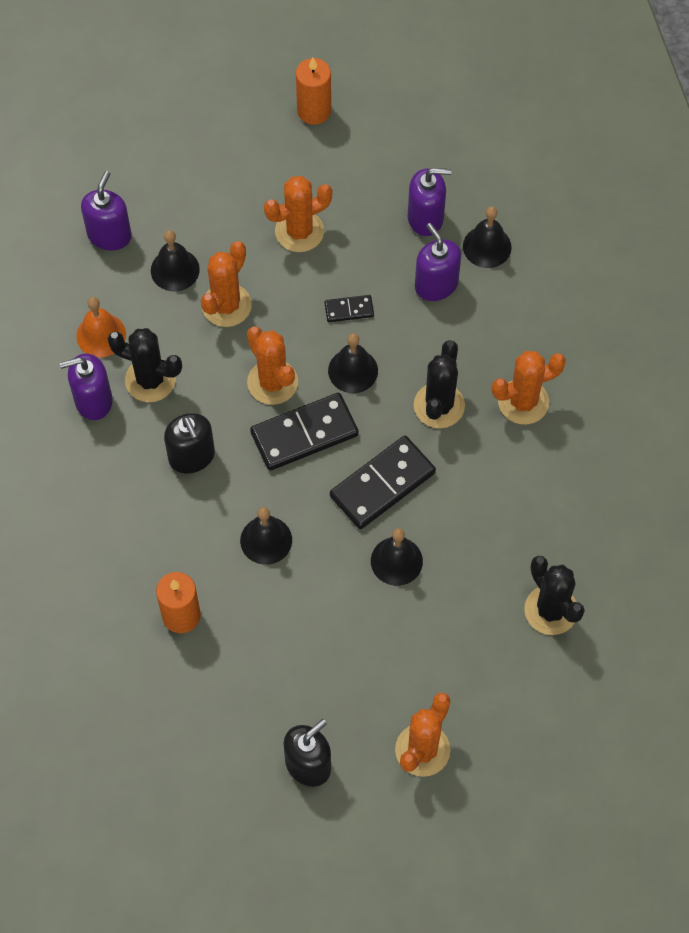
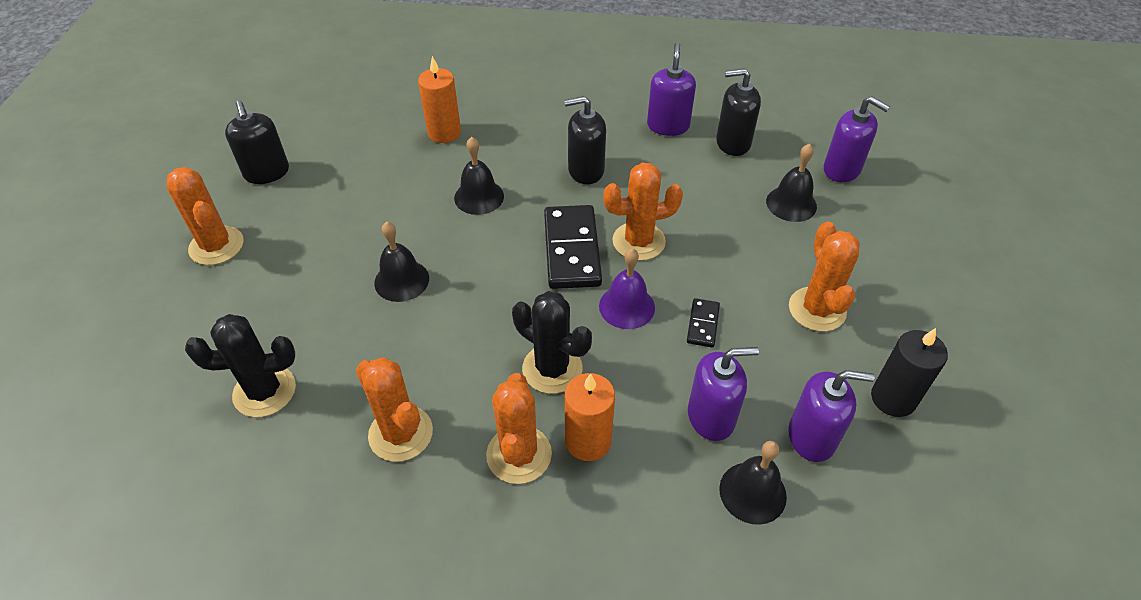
camera: 110 degrees right, 15 degrees down
orange bell [76,297,126,357] -> black soap dispenser [716,69,761,156]
black cactus [107,328,182,402] -> none
orange cactus [201,241,252,327] -> orange cactus moved to [356,357,433,462]
orange candle [296,58,331,125] -> orange candle moved to [565,373,615,461]
black bell [328,333,378,393] -> purple bell [599,248,655,329]
black domino [330,436,436,529] -> none
purple soap dispenser [408,168,451,236] -> purple soap dispenser turned 105 degrees counterclockwise [788,370,874,462]
none -> black candle [871,328,948,417]

